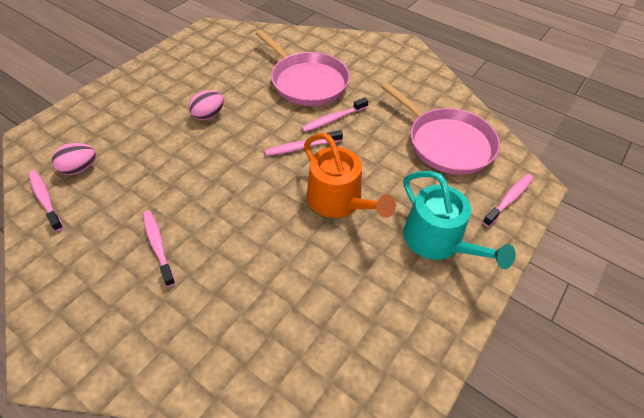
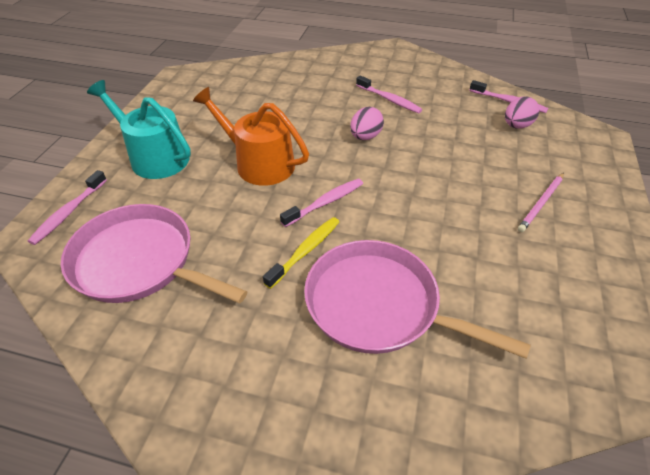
camera: 160 degrees right, 5 degrees down
pink egg [188,90,224,120] -> pink egg moved to [350,107,384,140]
pink toothbrush [301,97,368,132] -> yellow toothbrush [263,217,339,289]
none -> pink pencil [518,173,564,232]

